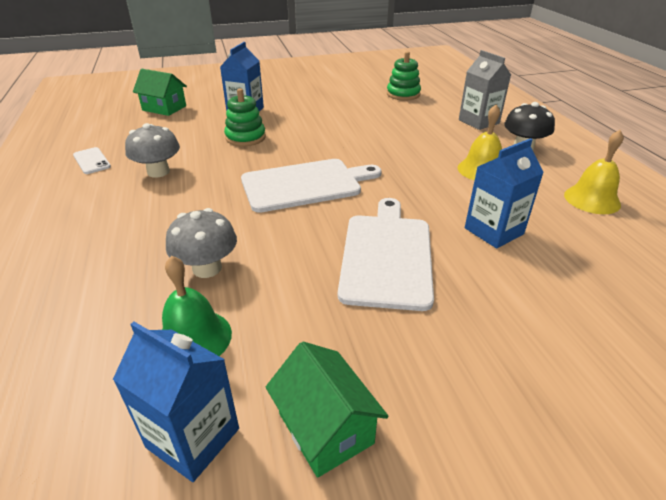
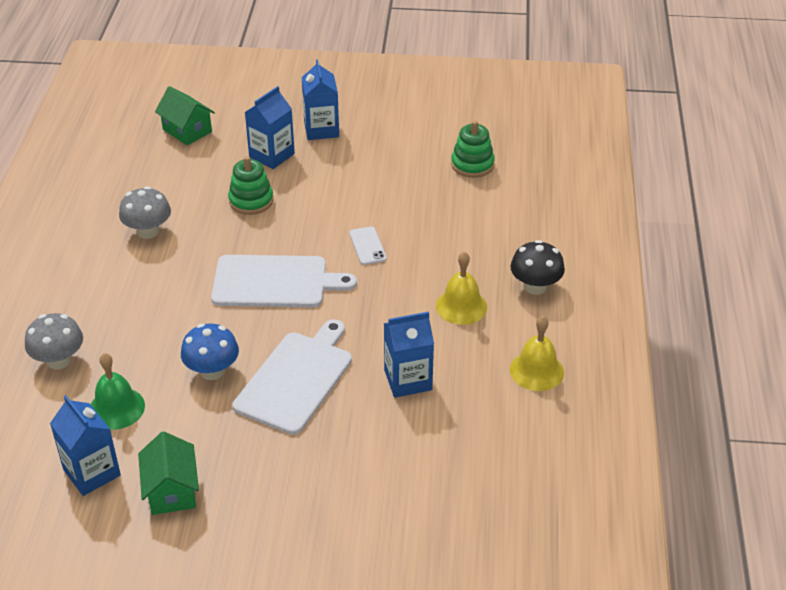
camera: 20 degrees right, 5 degrees up
white phone [73,147,111,174] -> white phone moved to [349,226,387,265]
grey mushroom [166,208,237,278] -> grey mushroom moved to [25,313,83,369]
grey carton [459,50,511,130] -> none
none -> blue mushroom [181,323,239,380]
none -> blue carton [301,59,339,140]

